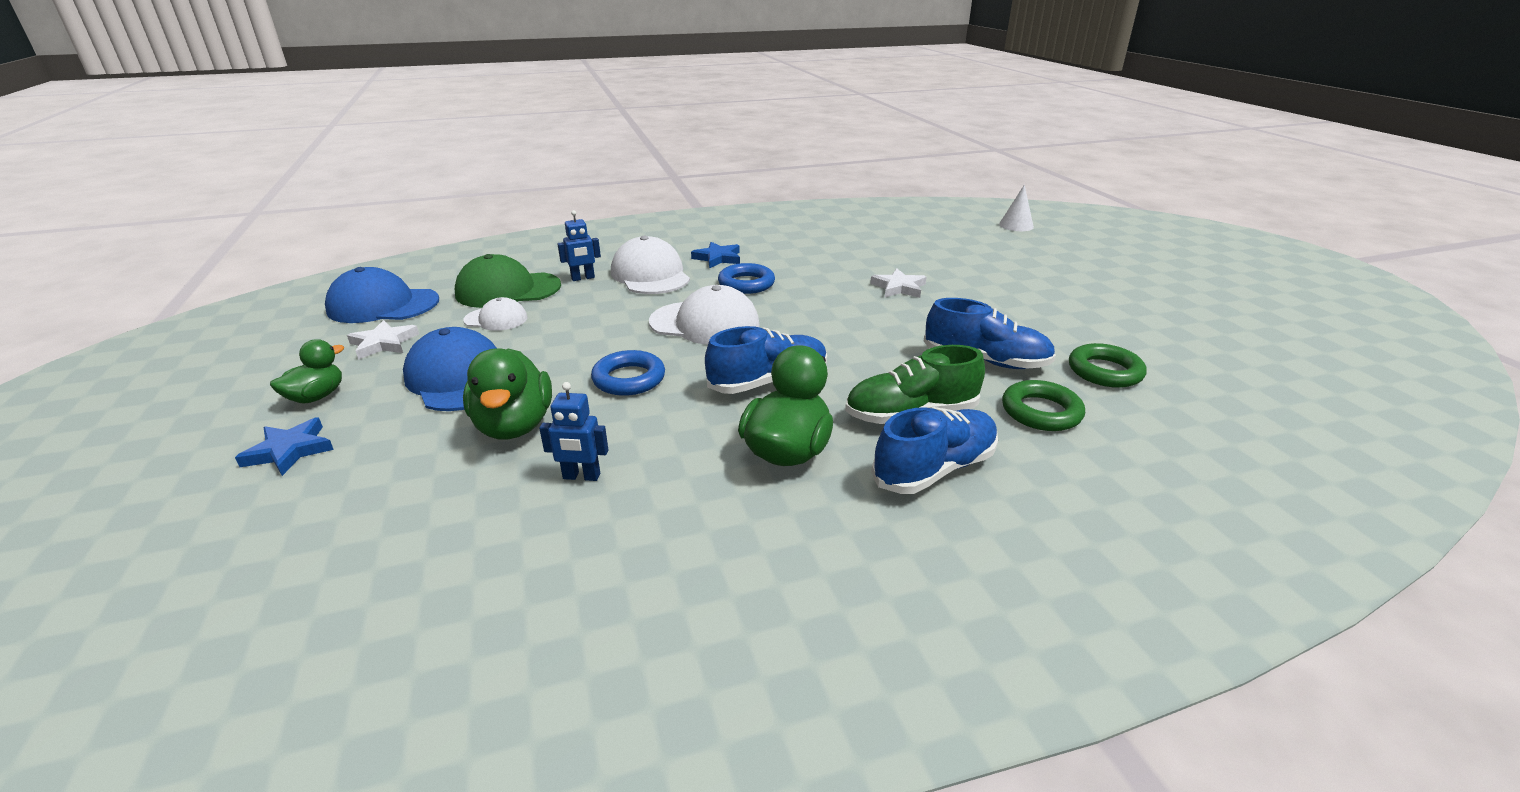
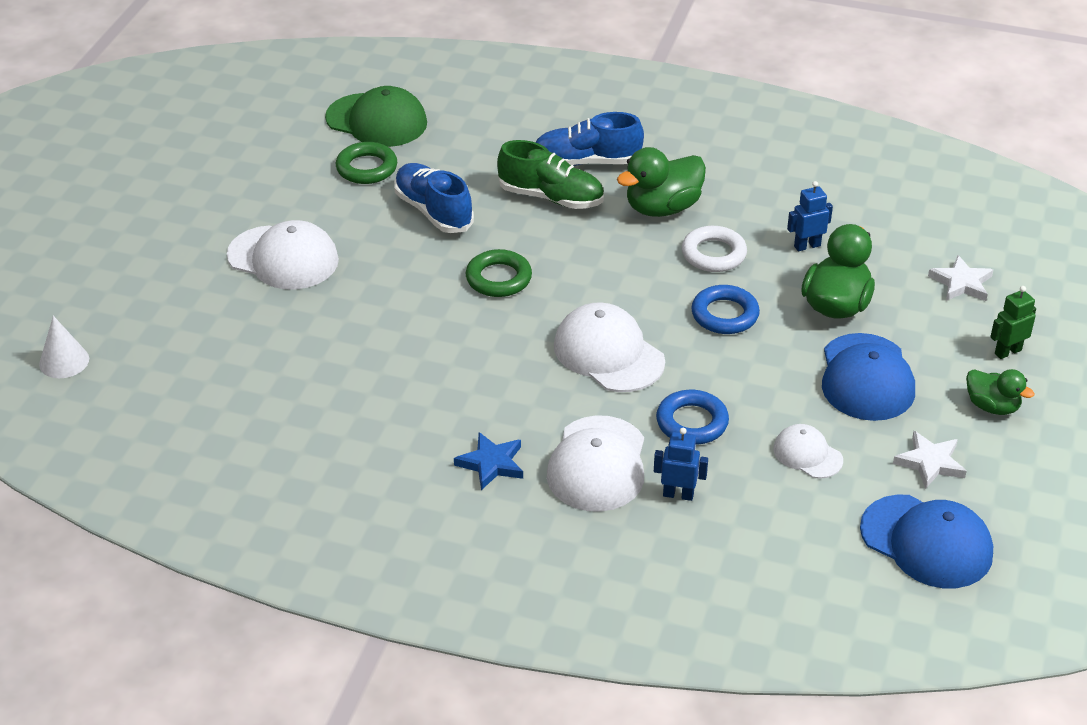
camera: 145 degrees left, 10 degrees up
blue star [235,418,334,476] -> green robot [990,286,1036,359]
green duck [270,339,344,404] -> green duck turned 120 degrees counterclockwise [966,369,1035,415]
green cap [455,254,561,308] -> green cap moved to [325,86,427,147]
blue robot [539,382,608,481] -> blue robot turned 60 degrees counterclockwise [787,181,833,251]
blue shoe [705,326,827,394] -> none
blue ring [718,263,775,294] -> blue ring moved to [656,390,729,445]
white star [870,268,927,298] -> white star moved to [928,255,993,301]
green ring [1002,380,1085,431] -> green ring moved to [466,249,532,297]
none -> white cap [227,220,339,289]
none -> white ring [682,226,747,272]

